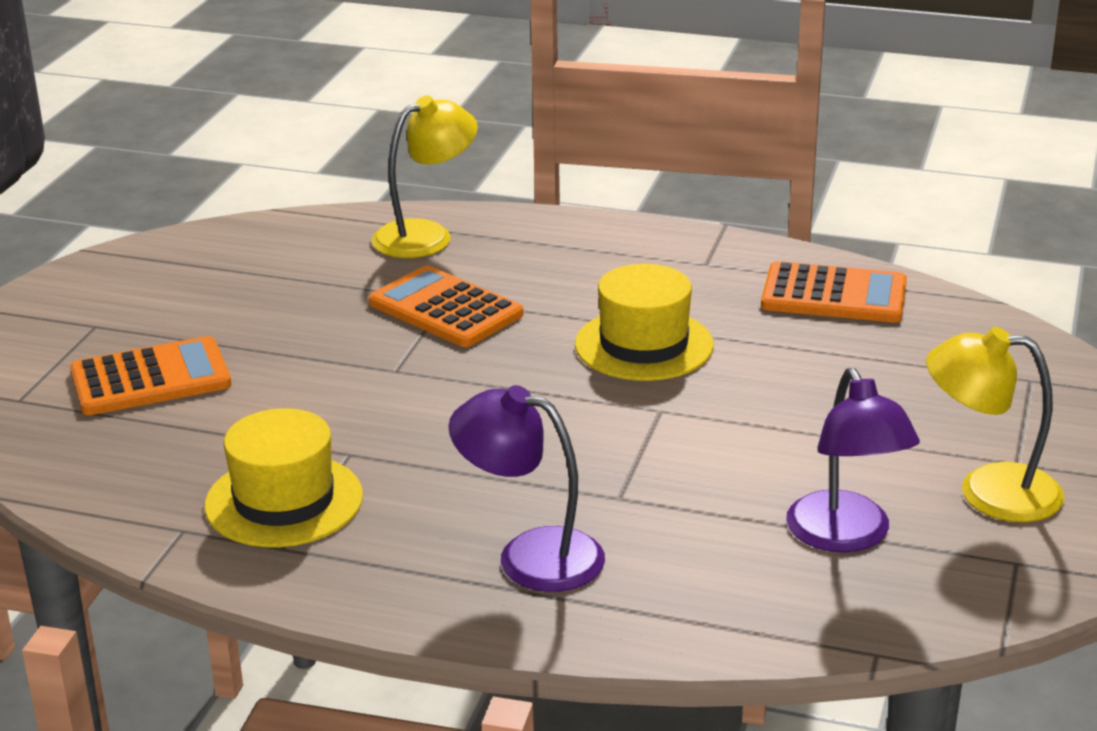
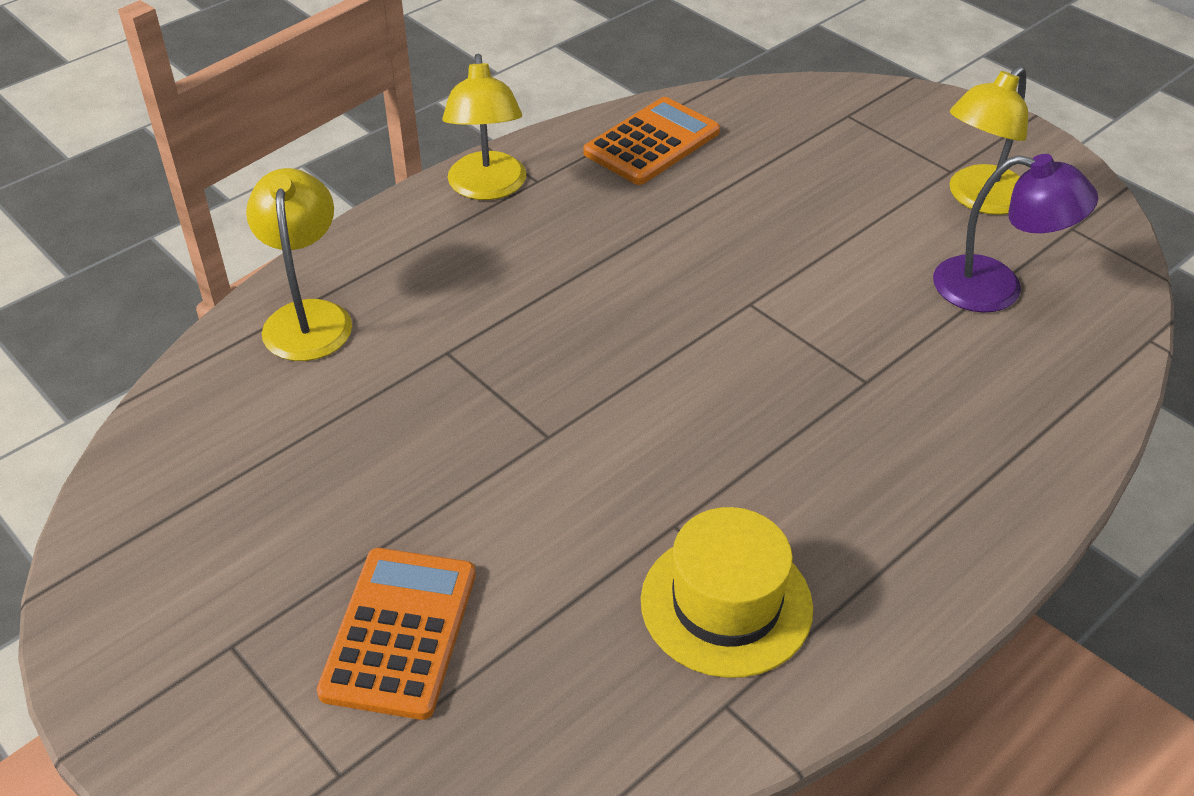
camera: 60 degrees left, 15 degrees up
orange calculator [369,265,523,347] -> none
purple lamp [449,385,605,592] -> none
yellow hat [575,264,714,381] -> none
none -> yellow lamp [442,54,526,200]

